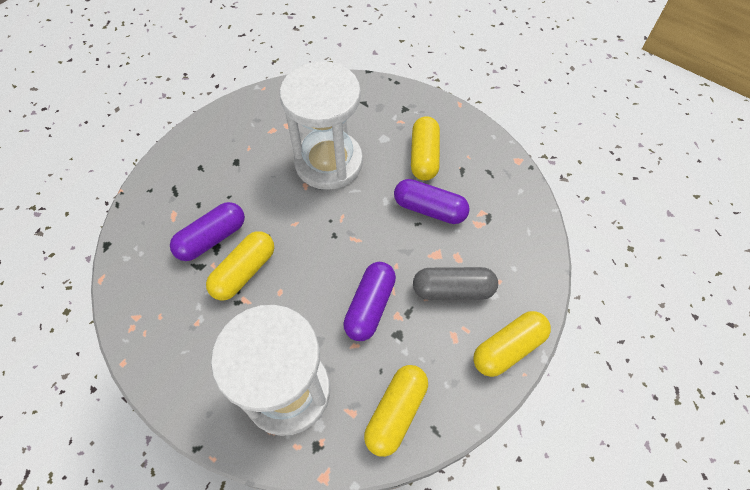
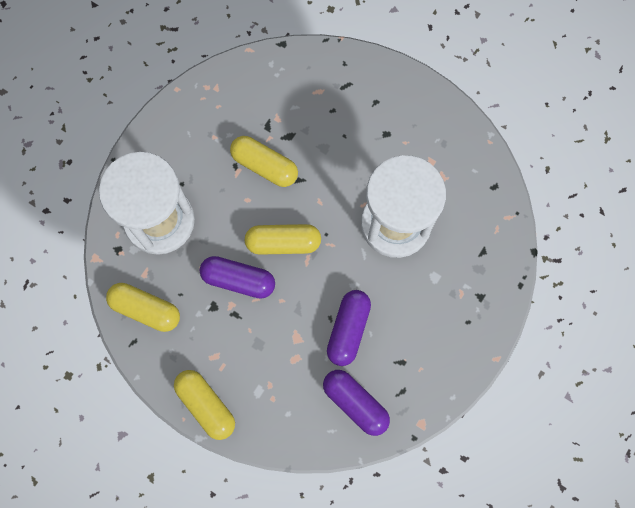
camera: 85 degrees right, 15 degrees up
purple capsule [170,202,245,261] -> purple capsule moved to [323,370,390,436]
yellow capsule [411,116,440,181] -> yellow capsule moved to [245,224,321,255]
grey capsule [413,267,498,300] -> none

